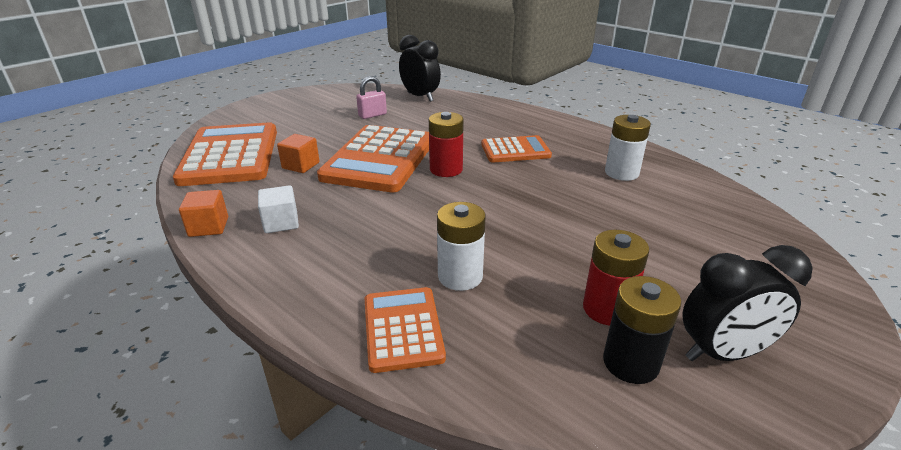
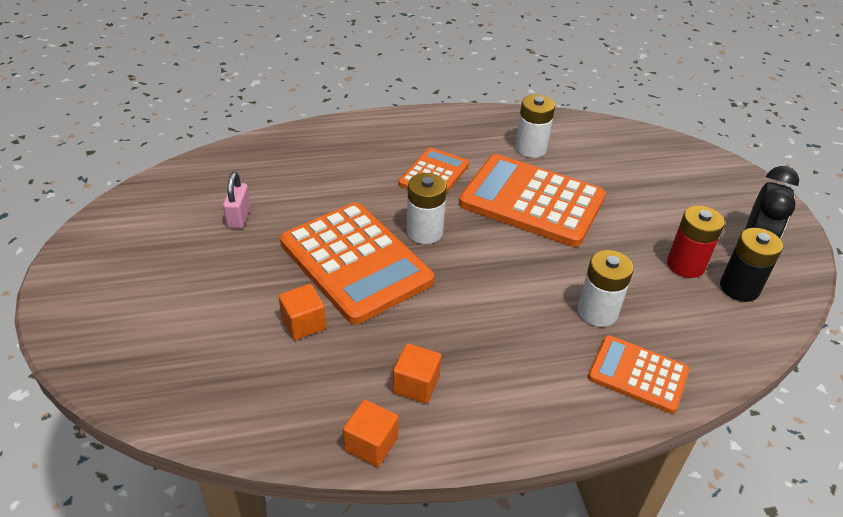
camera: 55 degrees left, 10 degrees up
orange calculator [173,122,277,186] -> orange calculator moved to [459,154,606,247]
white cube [258,185,299,233] -> orange cube [393,343,442,404]
black clock [399,35,441,102] -> none
red battery [429,112,464,177] -> white battery [407,173,447,244]

